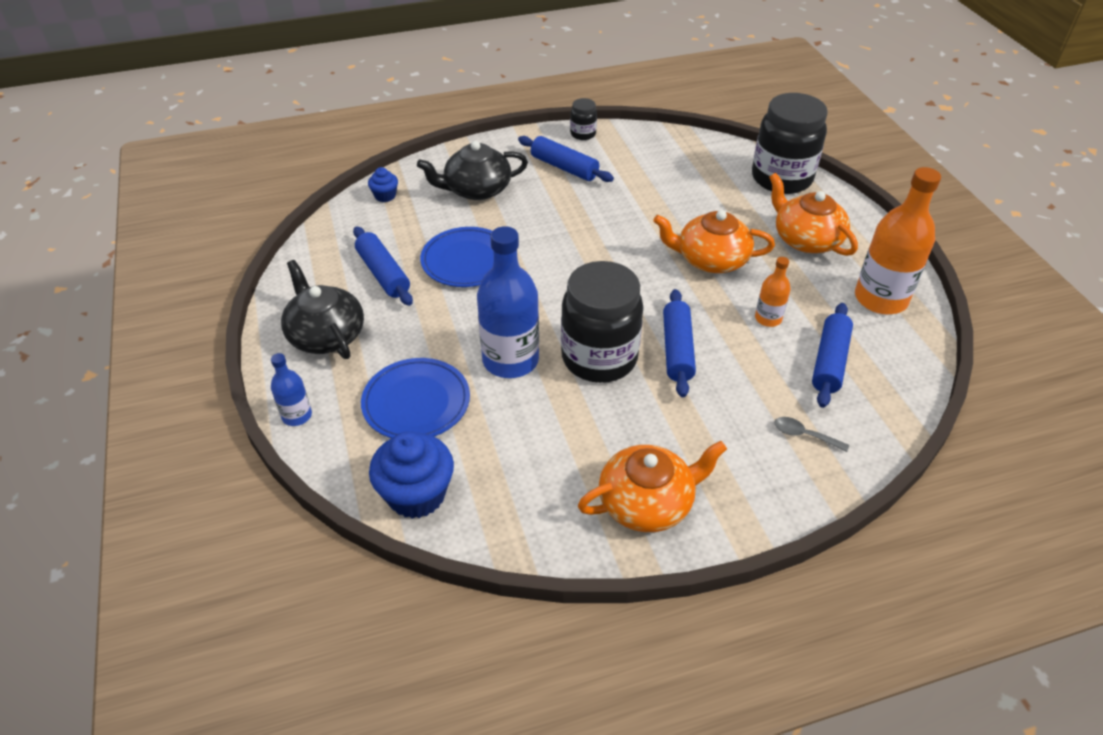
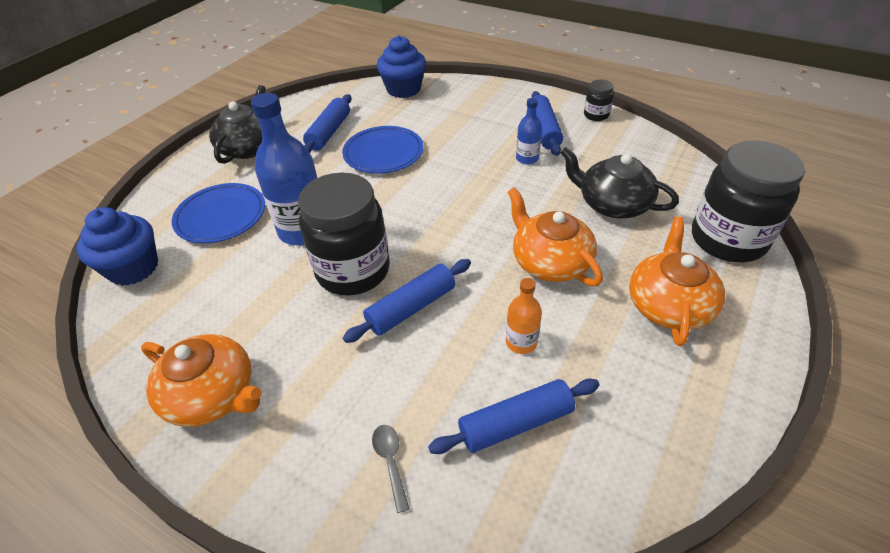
camera: 50 degrees right, 0 degrees up
blue bottle [271,353,312,426] -> blue bottle moved to [516,98,542,165]
blue cupcake [368,167,398,202] -> blue cupcake [377,35,426,98], size x1.97
black teapot [417,141,528,200] -> black teapot moved to [560,147,679,218]
orange bottle [855,167,941,314] -> none

